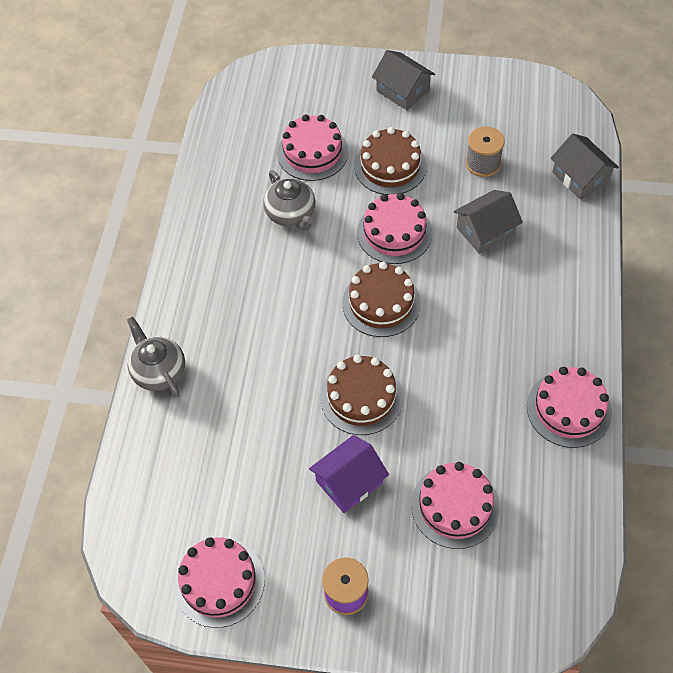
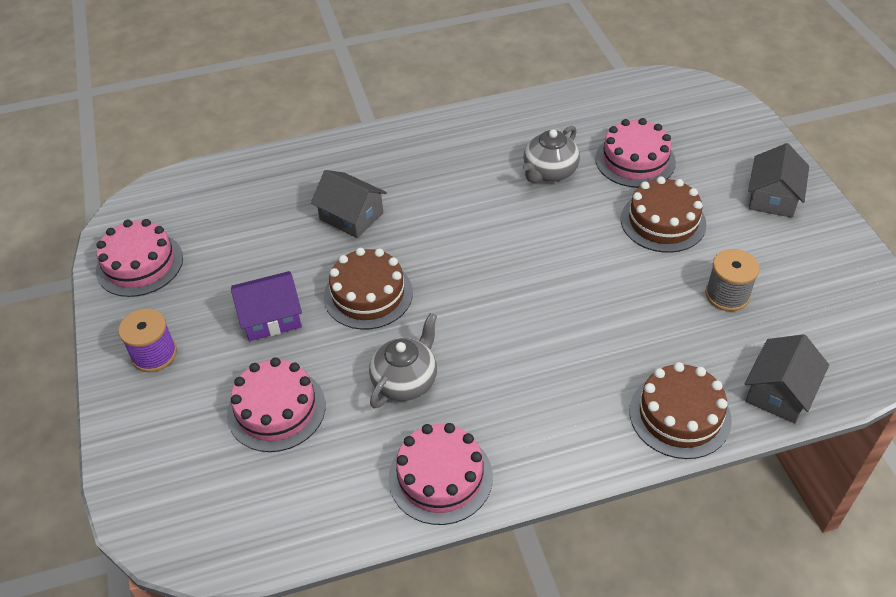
camera: 65 degrees right, 10 degrees down
grey teapot [127,317,185,397] -> grey teapot moved to [369,313,437,409]
purple house [309,435,389,513] -> purple house turned 45 degrees counterclockwise [231,271,302,341]
brown cake [342,262,421,337] -> brown cake moved to [629,362,732,459]
pink cake [357,193,433,264] -> none
grey house [453,190,523,254] -> grey house moved to [311,170,387,238]

